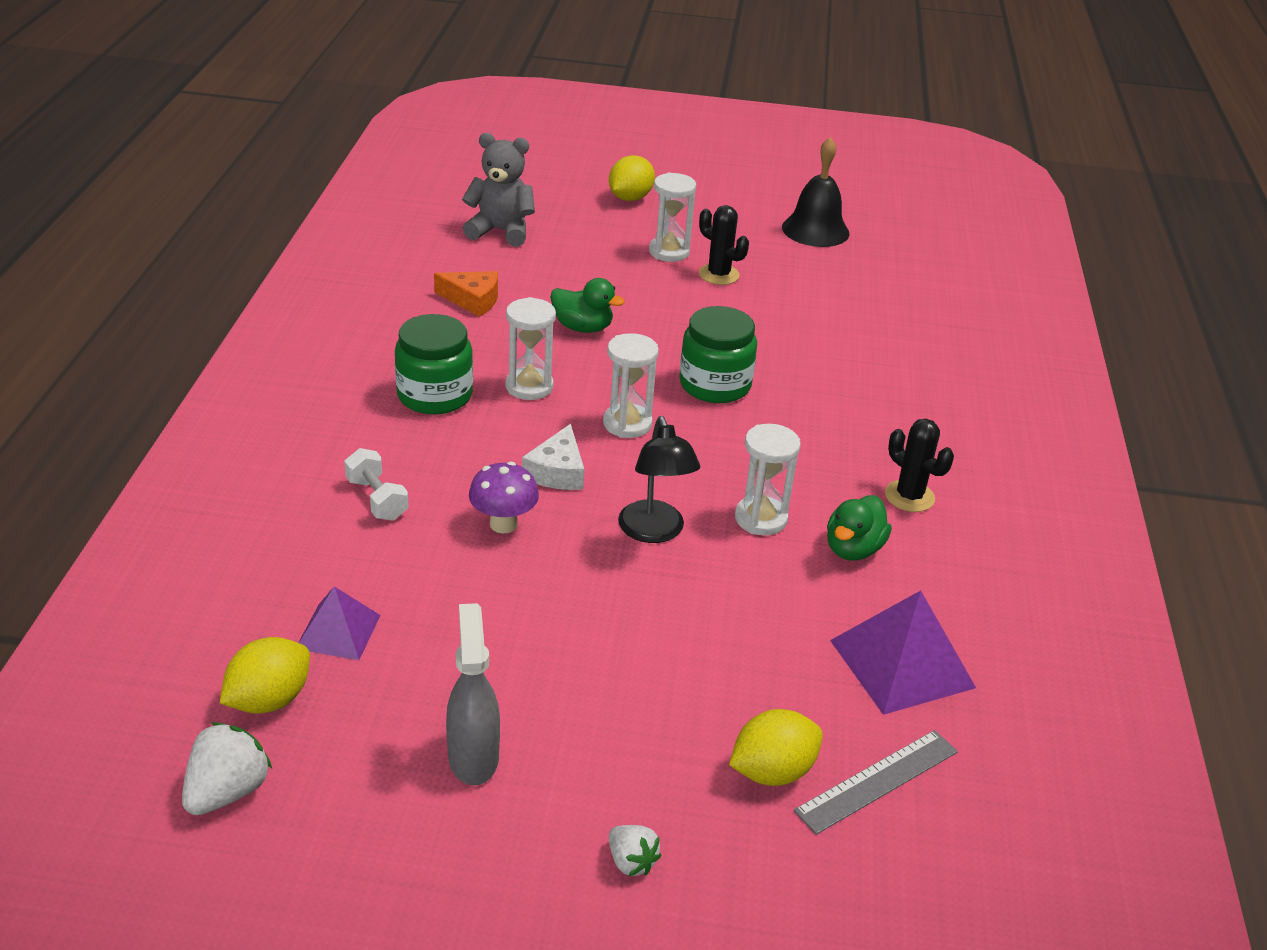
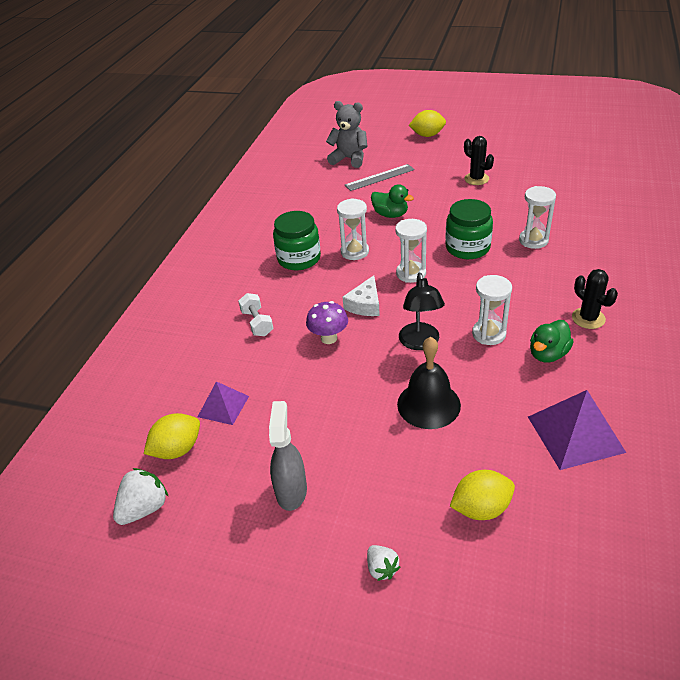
camera: 15 degrees right, 5 degrees up
orange cheese [434,271,498,317] -> none
yellow lemon [609,155,655,201] -> yellow lemon turned 45 degrees clockwise [409,110,446,137]
white hourglass [649,173,696,262] -> white hourglass moved to [519,186,556,249]
black bell [782,137,850,247] -> black bell moved to [397,337,461,429]
grey ruler [794,730,958,835] -> grey ruler moved to [345,164,415,191]

